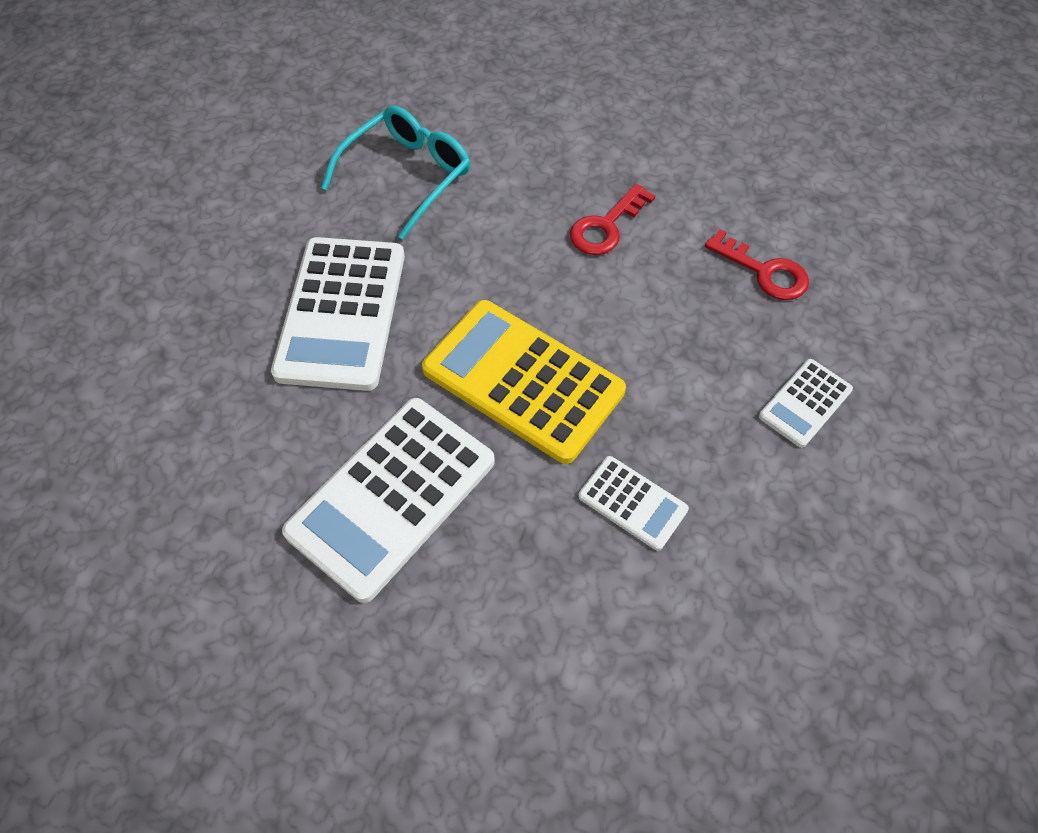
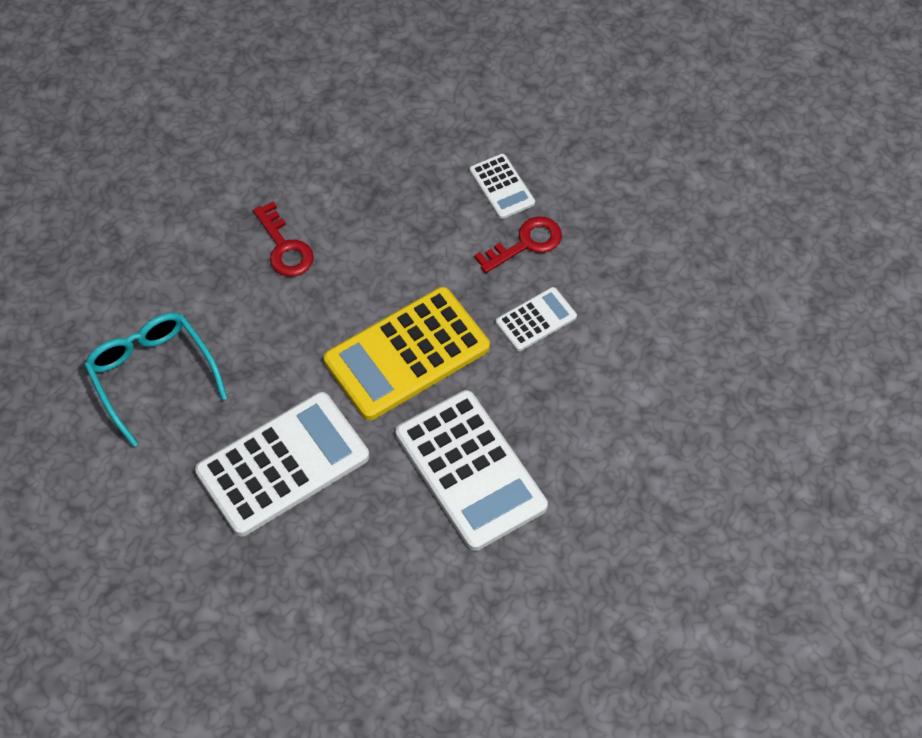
camera: 70 degrees left, 0 degrees up
white calculator [271,237,405,391] -> white calculator turned 60 degrees counterclockwise [195,392,369,536]
red key [705,229,809,300] -> red key moved to [474,216,562,273]

